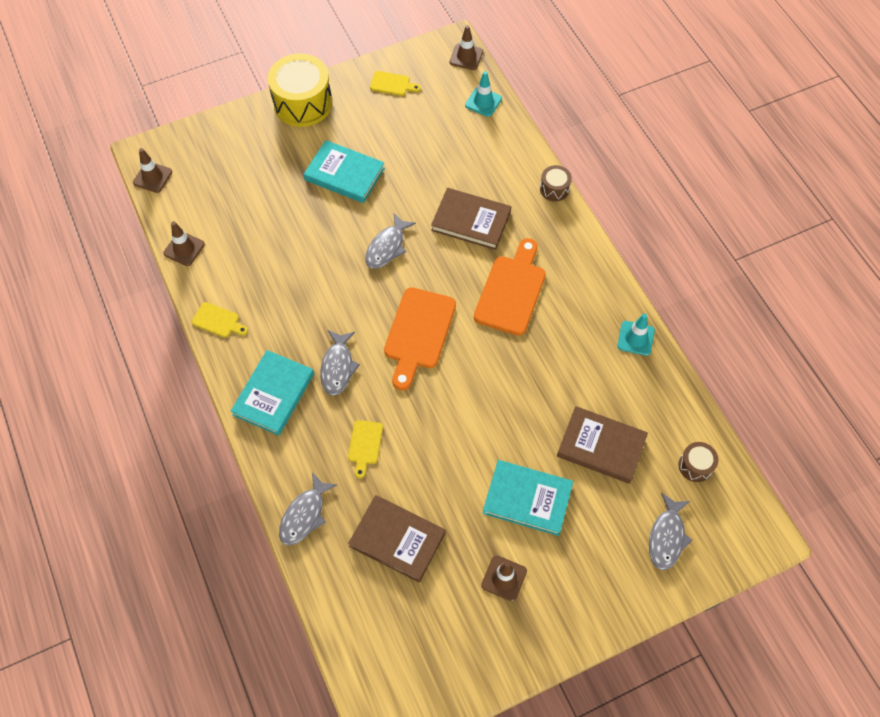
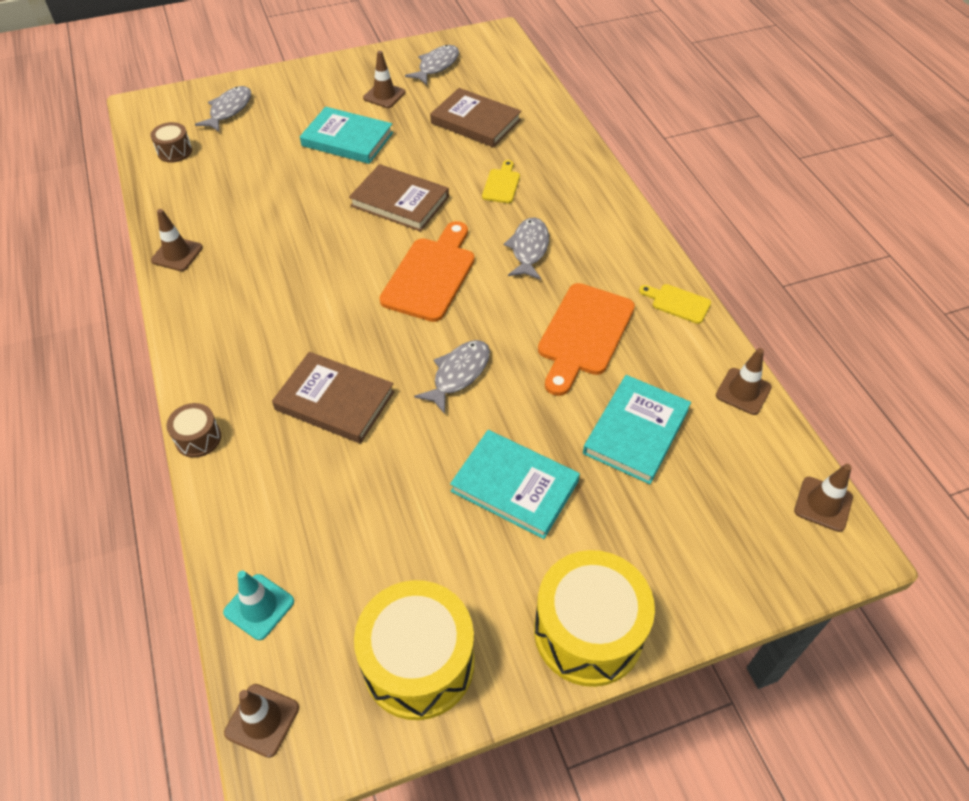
camera: 175 degrees left, 10 degrees down
turquoise book [230,350,314,436] -> turquoise book moved to [583,375,691,484]
grey fish [279,472,337,546] -> grey fish moved to [405,45,459,85]
yellow cutting board [370,71,421,96] -> yellow drum [354,580,475,720]
orange cutting board [474,238,546,336] -> orange cutting board moved to [538,283,635,396]
brown book [557,406,648,484] -> brown book moved to [349,164,449,232]
turquoise traffic cone [617,313,655,356] -> brown traffic cone [151,209,203,271]

